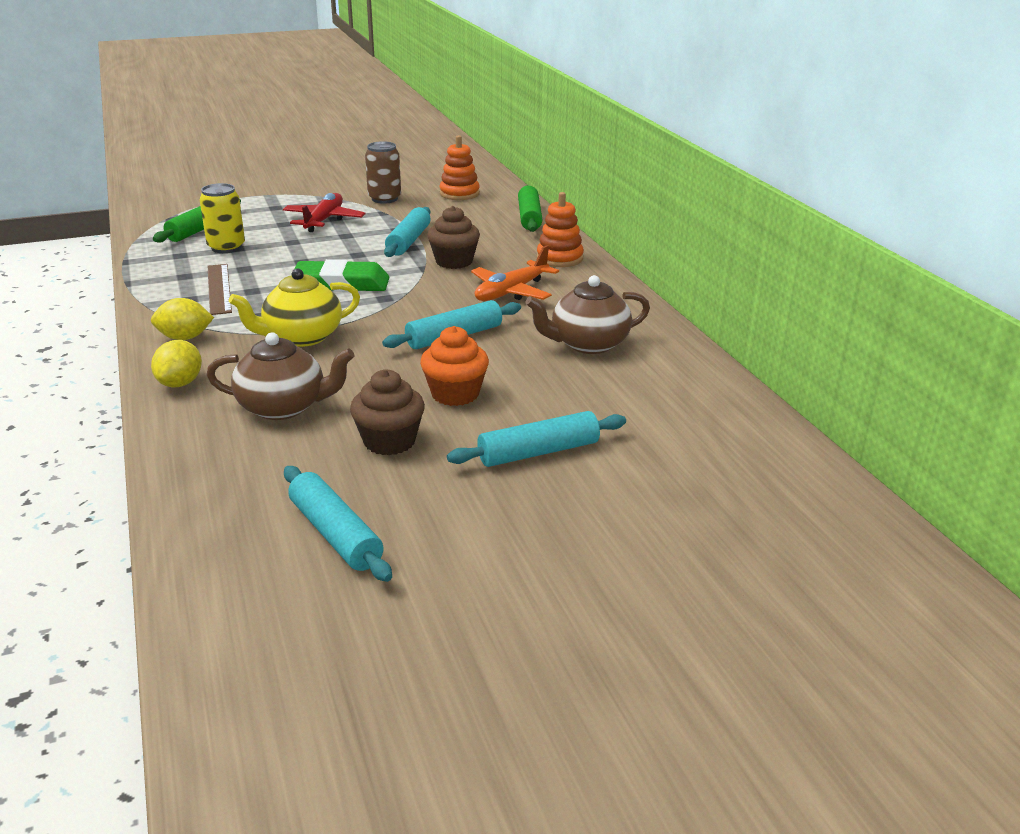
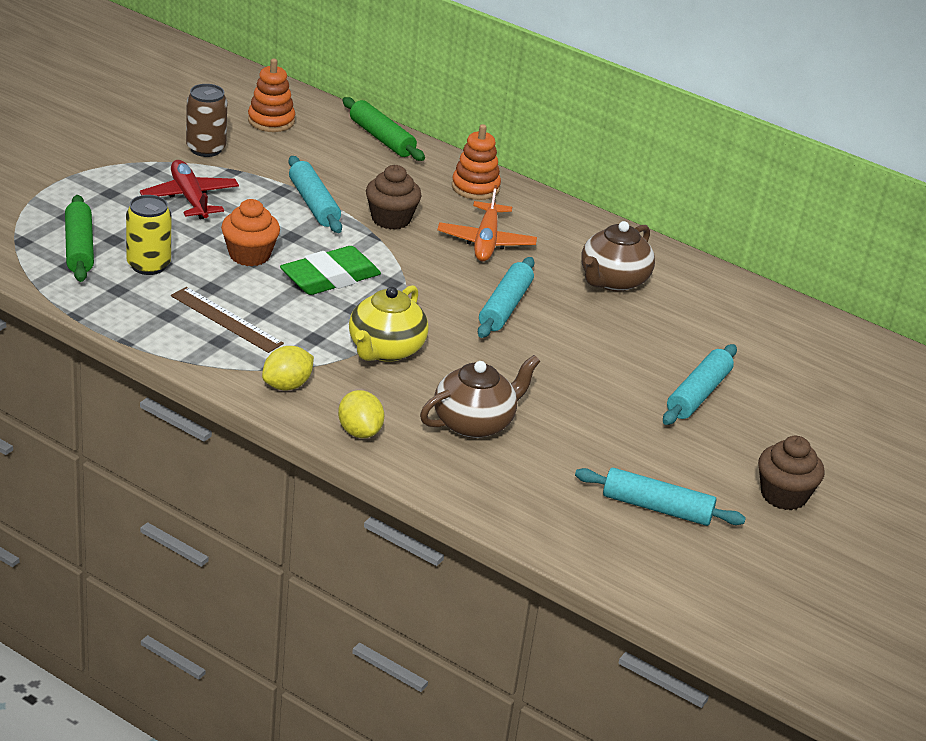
camera: 40 degrees left, 5 degrees up
brown cupcake [350,369,425,455] -> brown cupcake moved to [758,436,825,510]
orange cupcake [420,326,489,406] -> orange cupcake moved to [221,199,280,266]

